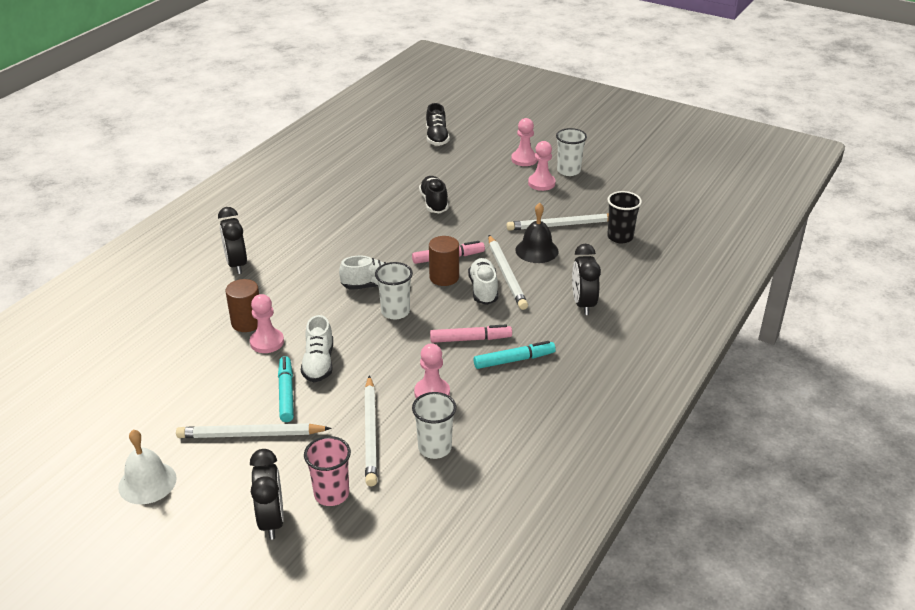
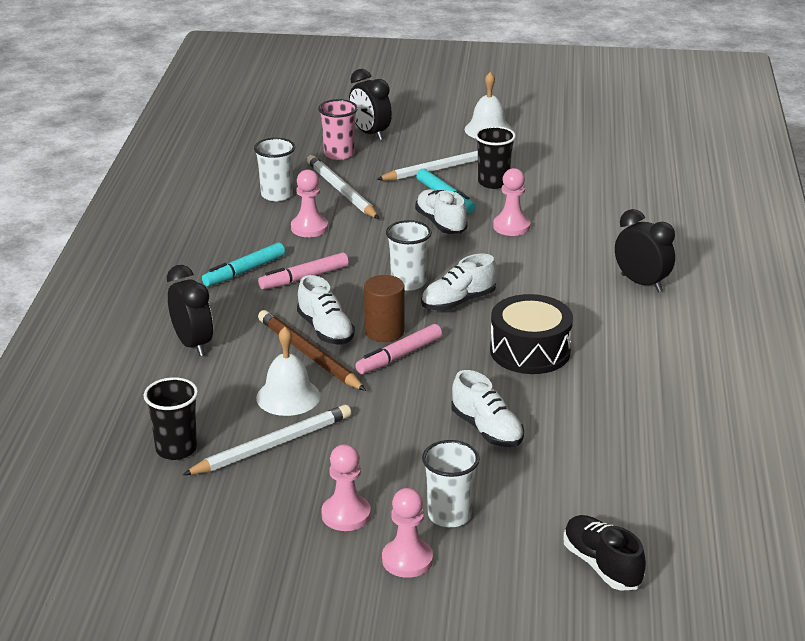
camera: 155 degrees right, 5 degrees down
brown cylinder [225,279,259,332] -> none
black shoe [419,176,449,213] -> white shoe [451,370,524,447]
white pencil [488,235,528,310] -> brown pencil [258,310,366,391]
black bell [515,203,558,263] -> white bell [256,327,320,416]
white cup [556,128,587,176] -> white cup moved to [422,440,480,527]
none -> black cup [475,126,516,189]
none -> black drum [490,294,573,374]

